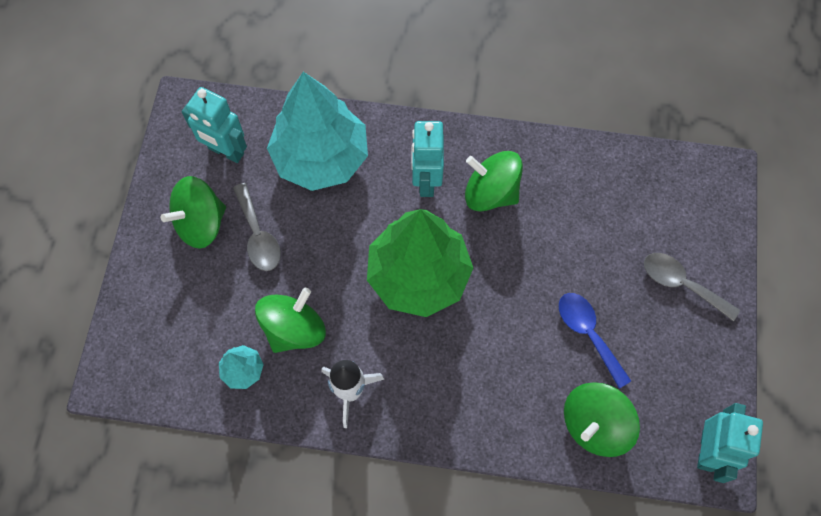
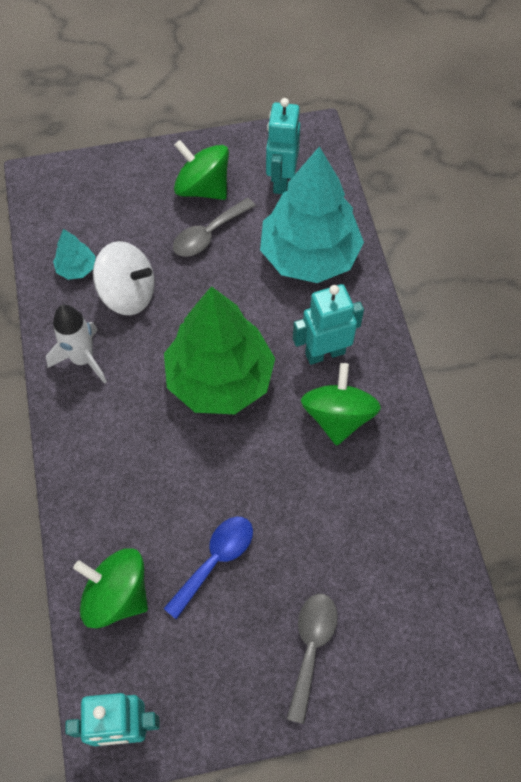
camera: 70 degrees right, 5 degrees down
green spinning top [255,288,326,353] -> white spinning top [93,241,155,315]

